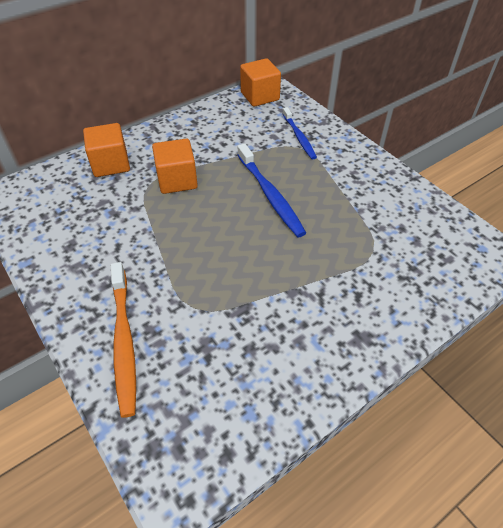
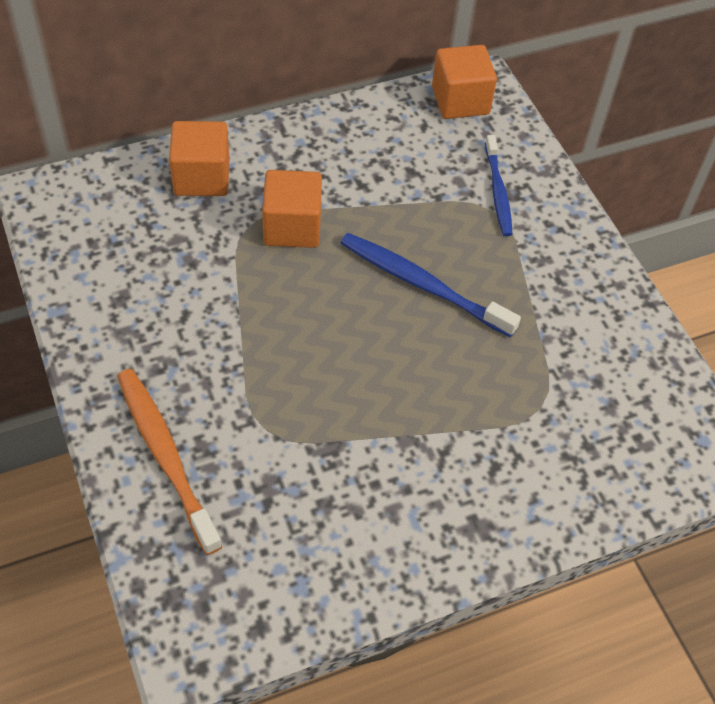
camera: 10 degrees right, 5 degrees up
orange toothbrush [111,262,136,418] -> orange toothbrush turned 150 degrees clockwise [117,369,222,555]
blue toothbrush [237,143,306,237] -> blue toothbrush turned 135 degrees clockwise [341,233,521,337]

